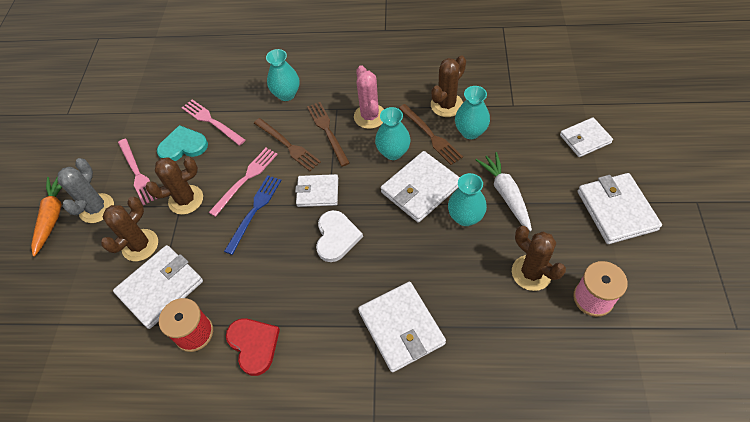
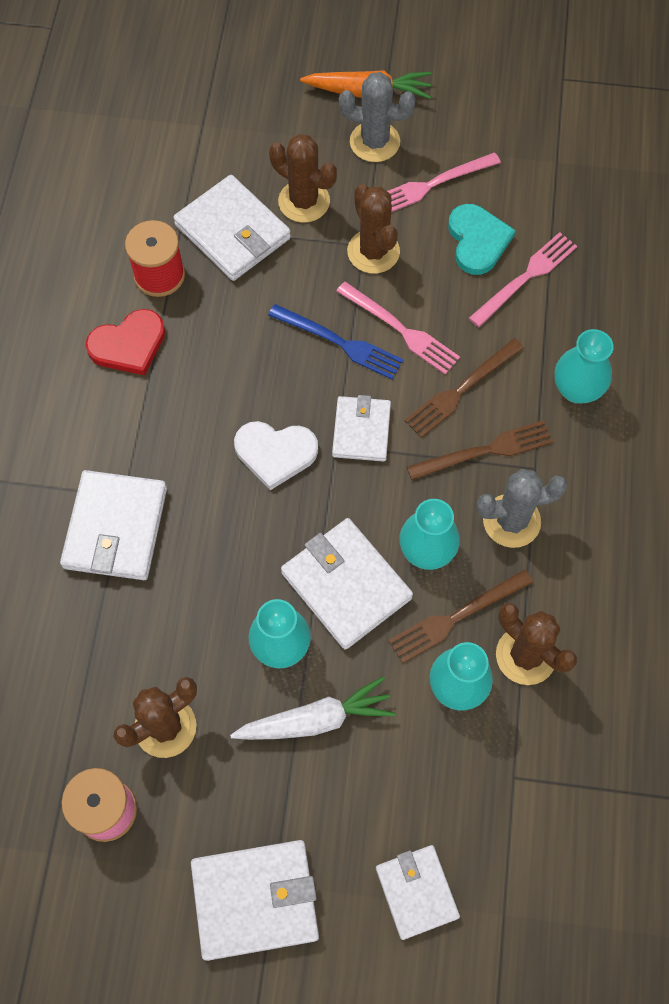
camera: 90 degrees right, 10 degrees up
pink cactus [354,65,384,129] -> grey cactus [476,469,568,548]
white wallet [358,282,446,372] -> white wallet turned 60 degrees counterclockwise [60,470,167,580]

